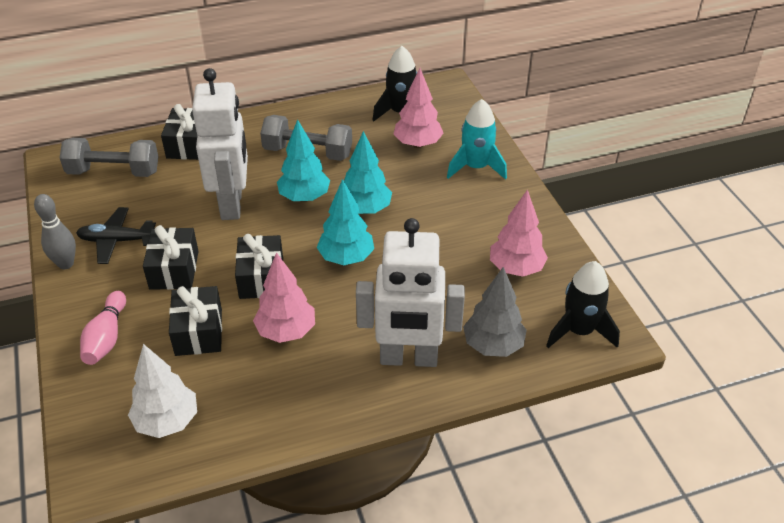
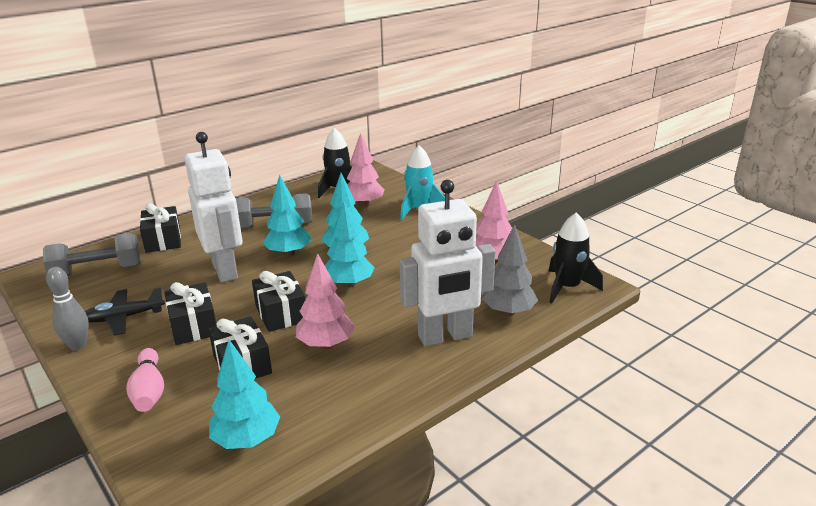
camera: 20 degrees left, 15 degrees down
white tree [128,344,197,438] -> turquoise tree [209,340,280,449]

